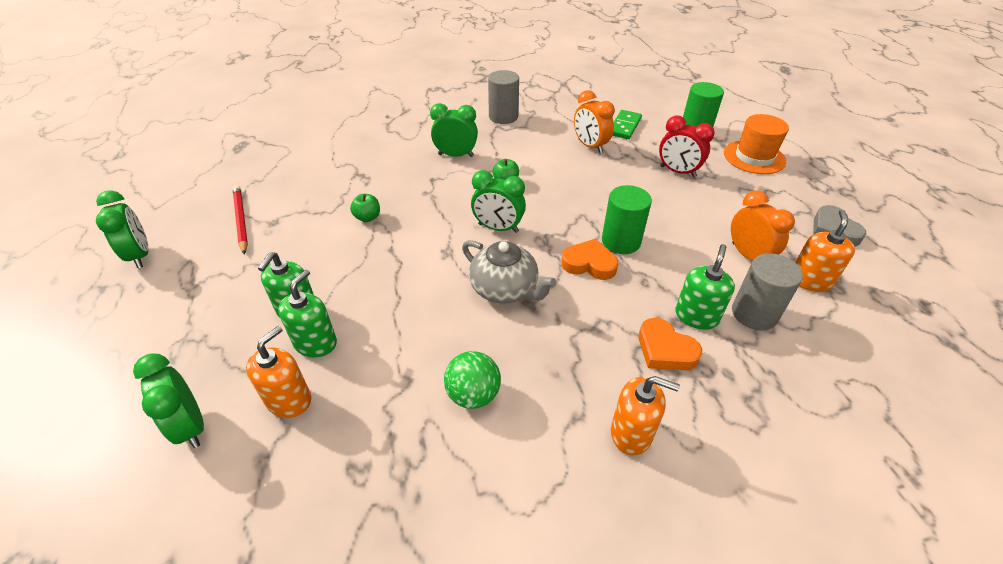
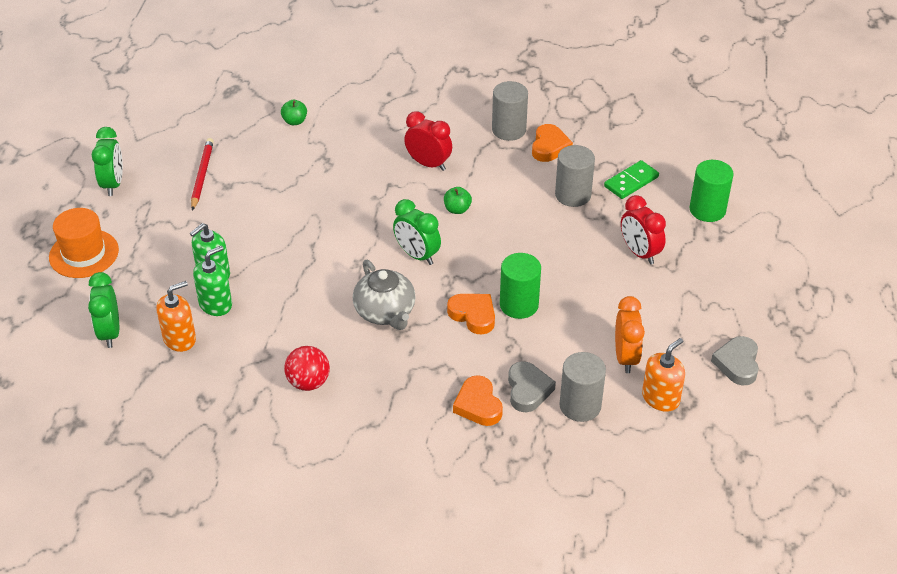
camera: 25 degrees right, 0 degrees up
green apple [350,194,380,222] -> green apple moved to [281,100,307,125]
green clock [430,103,478,157] -> red clock [404,111,452,171]
green ball [444,351,501,409] -> red ball [284,346,330,391]
orange clock [574,90,615,154] -> grey cylinder [555,145,595,207]
orange soap dispenser [611,376,680,456] -> none
green soap dispenser [675,244,735,330] -> grey heart [508,361,556,412]
orange hat [724,114,789,174] -> orange hat moved to [49,208,119,278]
none -> orange heart [532,124,573,162]

